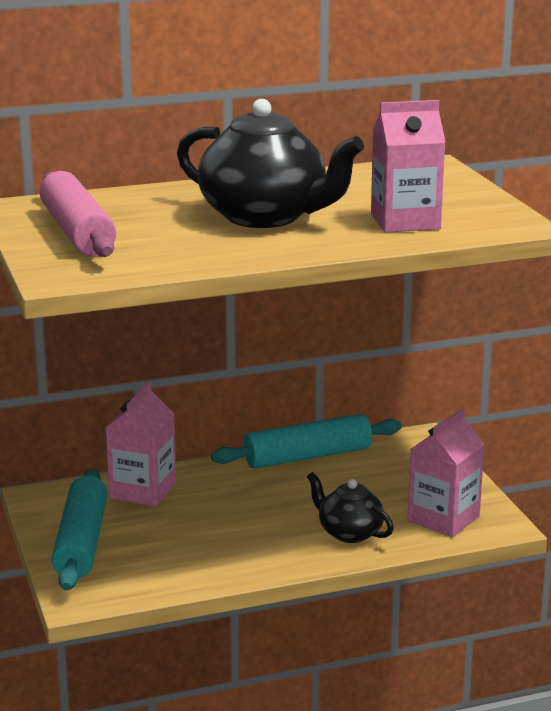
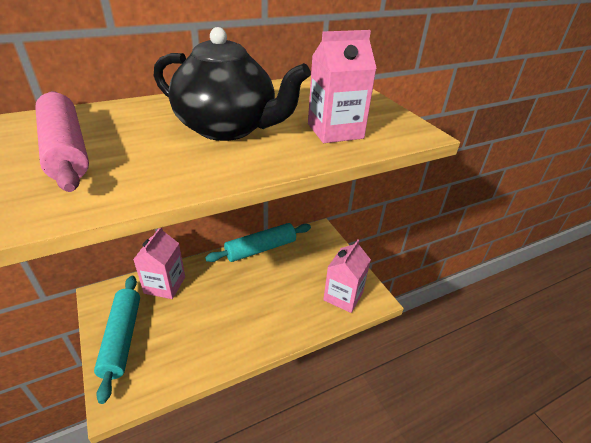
camera: 10 degrees left, 15 degrees up
black teapot [307,472,394,543] -> none

